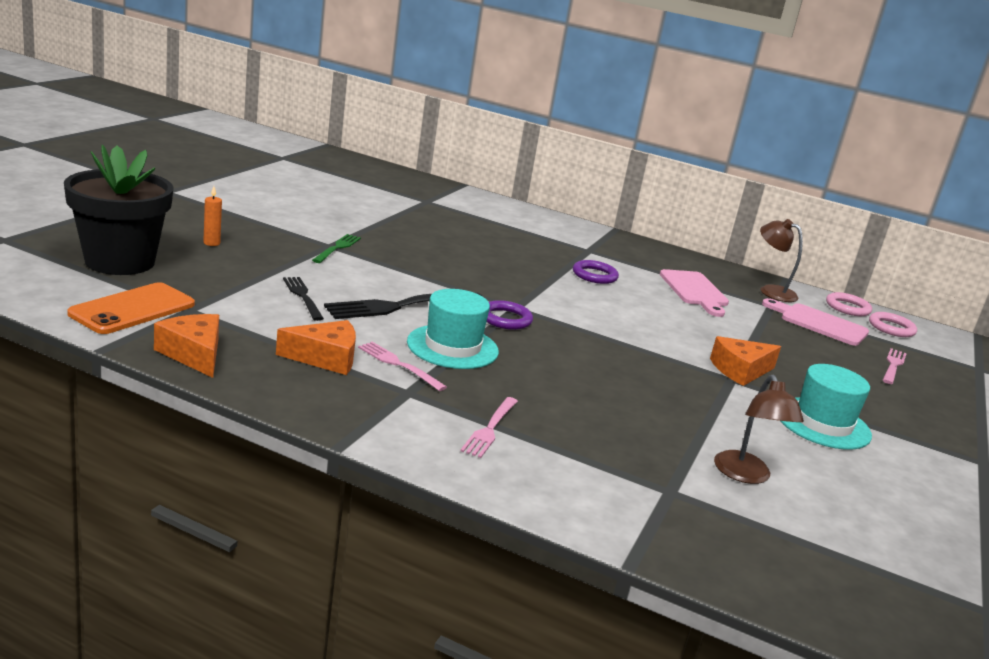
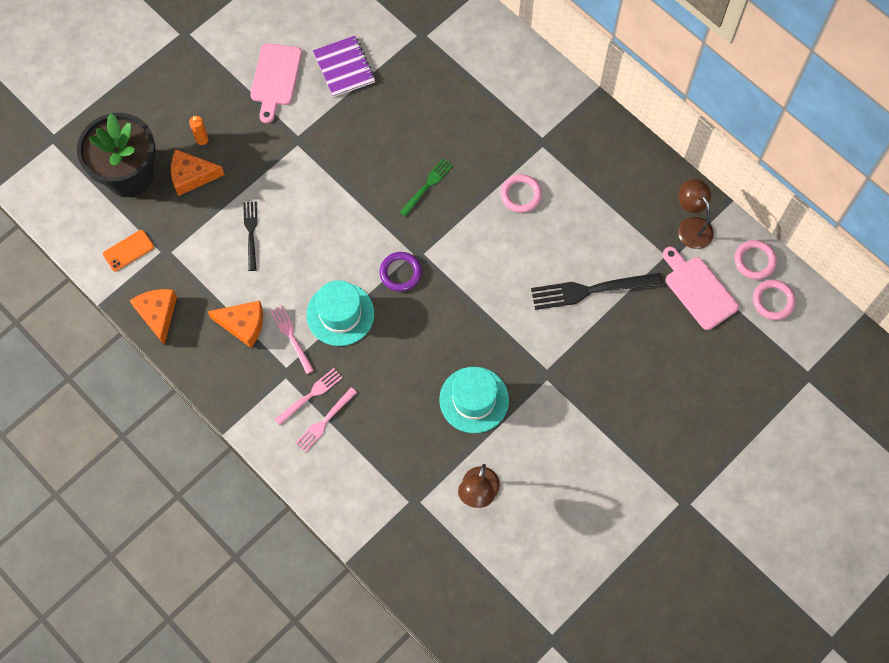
camera: 25 degrees right, 45 degrees up
orange phone [67,282,195,334] -> orange phone [103,230,154,271], size x0.60
green fork [312,234,361,263] -> green fork moved to [399,158,453,217]
black fork [324,292,483,319] -> black fork moved to [531,273,663,310]
purple ring [573,260,619,284] -> pink ring [500,174,542,213]
pink cutting board [660,269,729,317] -> pink cutting board moved to [250,43,302,123]
orange cheese [710,336,781,386] -> orange cheese moved to [171,150,225,196]
turquoise hat [781,364,872,450] -> turquoise hat moved to [439,367,509,433]
pink fork [883,348,907,384] -> pink fork moved to [275,368,342,425]
none -> purple notebook [313,35,375,97]

